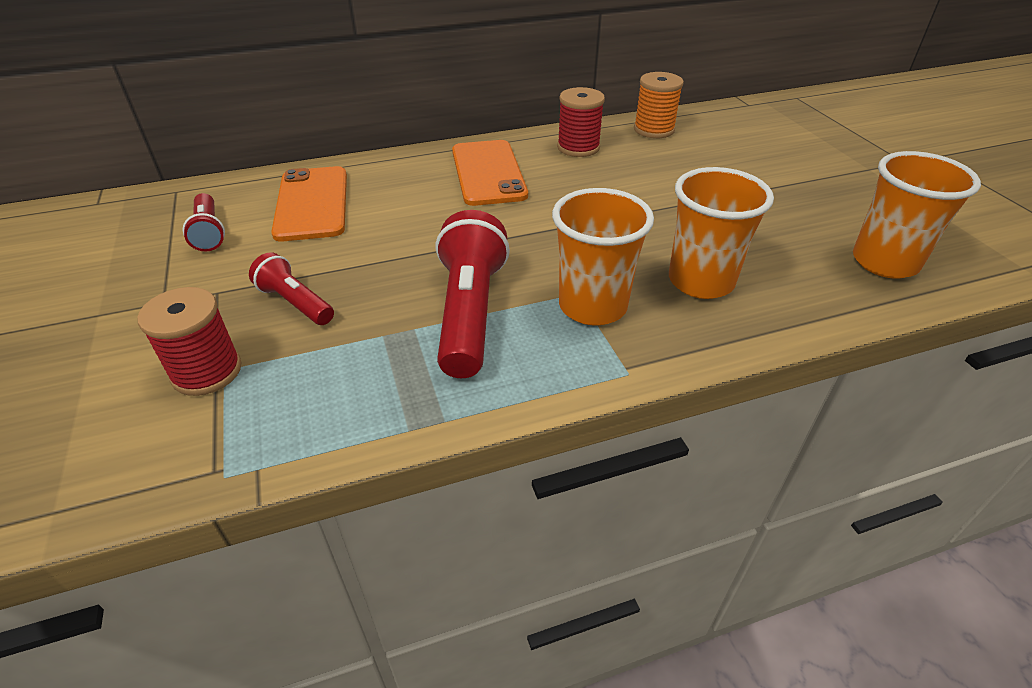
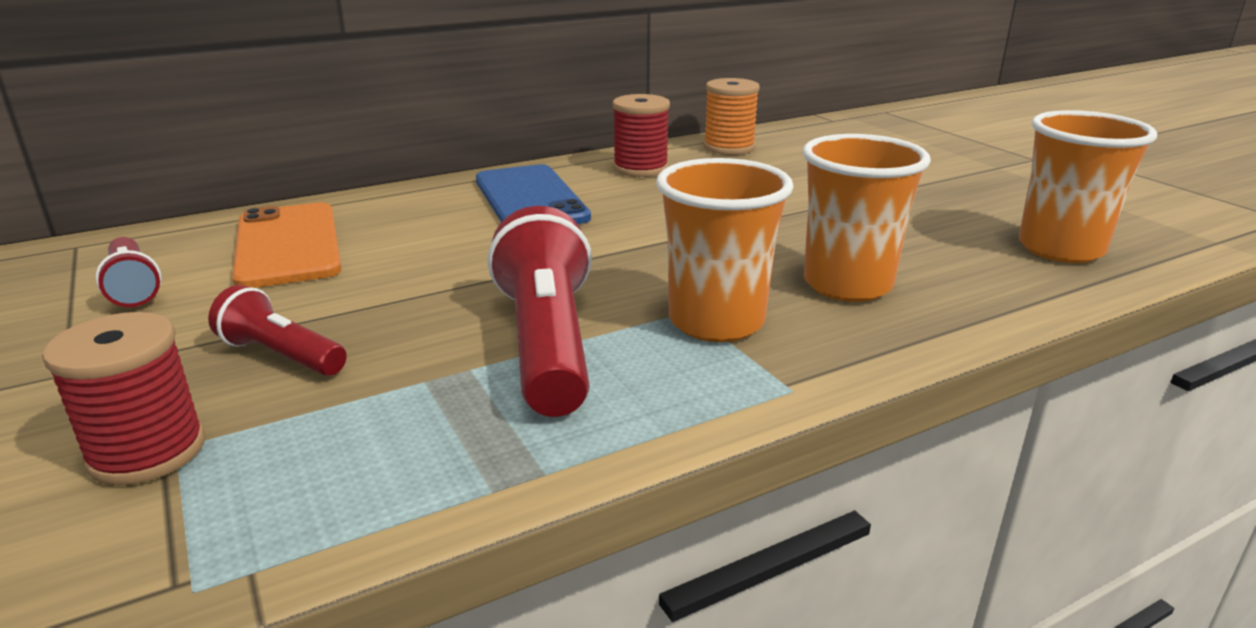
camera: 10 degrees left, 15 degrees down
orange phone [452,140,528,206] -> blue phone [476,164,591,224]

